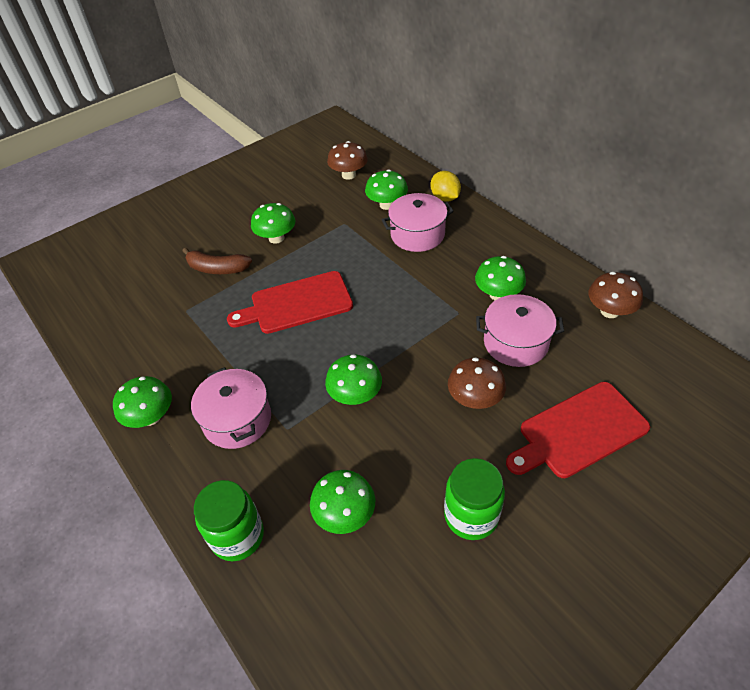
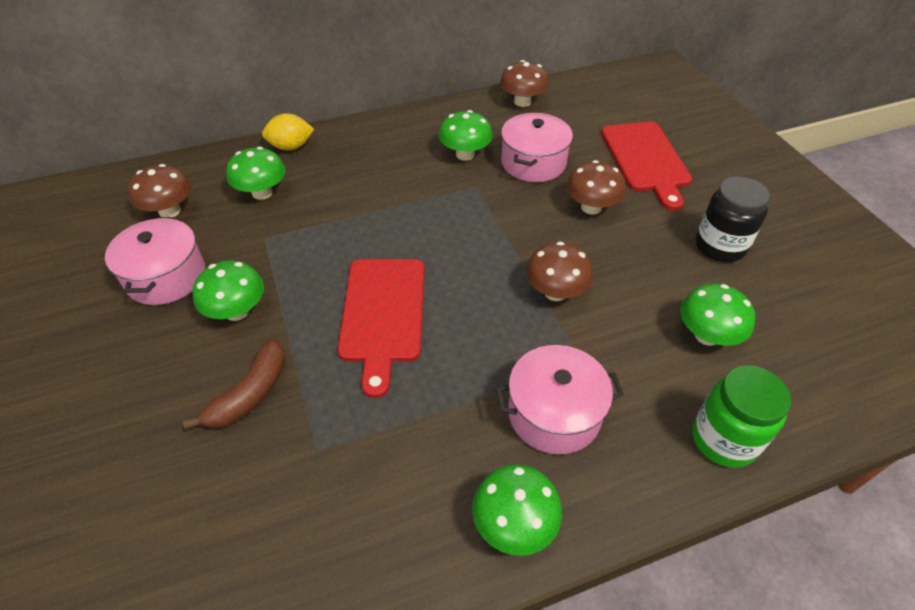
camera: 75 degrees left, 0 degrees up
green mushroom [325,354,382,405] -> brown mushroom [526,242,593,301]
pink pot [382,193,454,252] -> pink pot moved to [105,217,205,305]
green jar [444,458,505,540] -> black jar [696,177,771,262]

